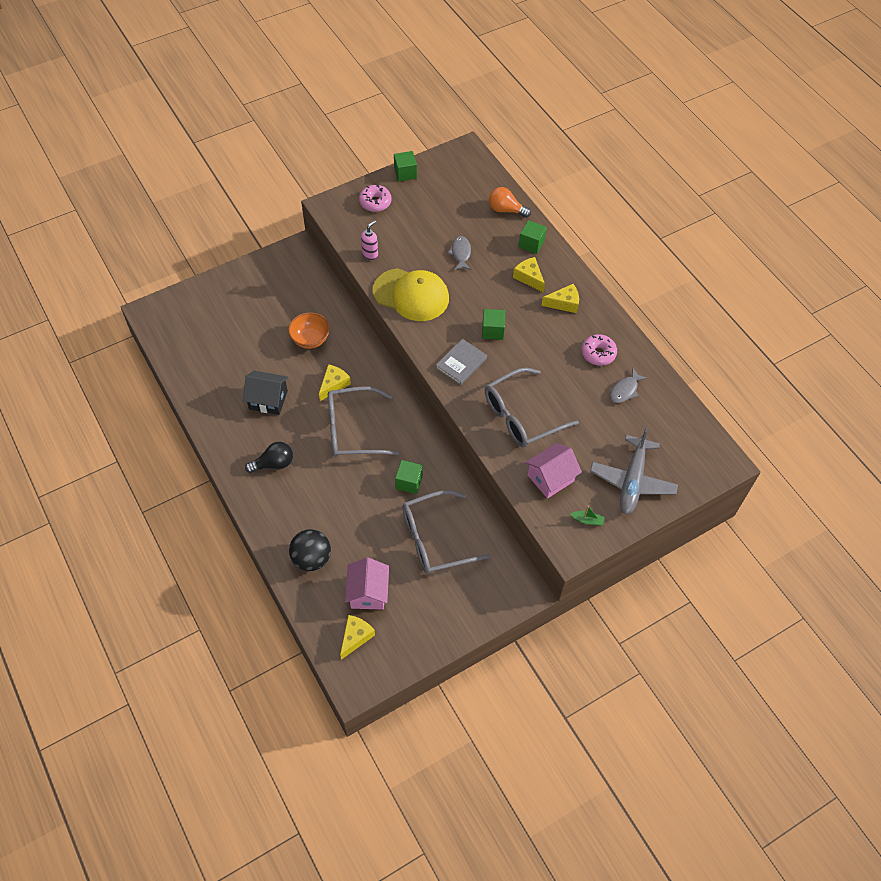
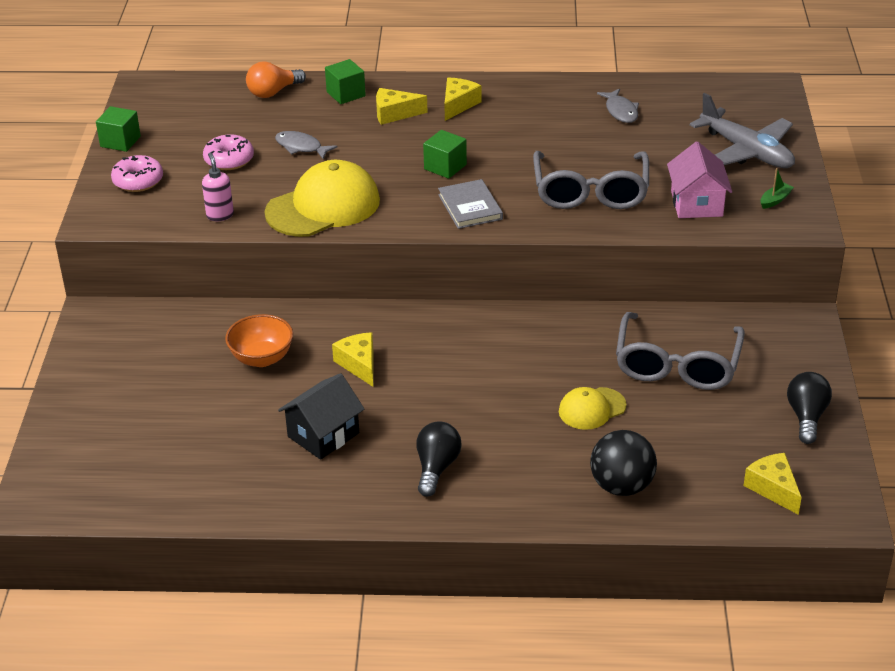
camera: 55 degrees left, 20 degrees down
grey glasses [328,387,399,457] -> none
pink house [345,558,389,610] -> none
green cube [395,460,423,494] -> none
pink donut [581,334,617,366] -> pink donut moved to [203,134,254,170]
none -> yellow cap [559,387,626,430]
none -> black light bulb [787,372,832,444]

